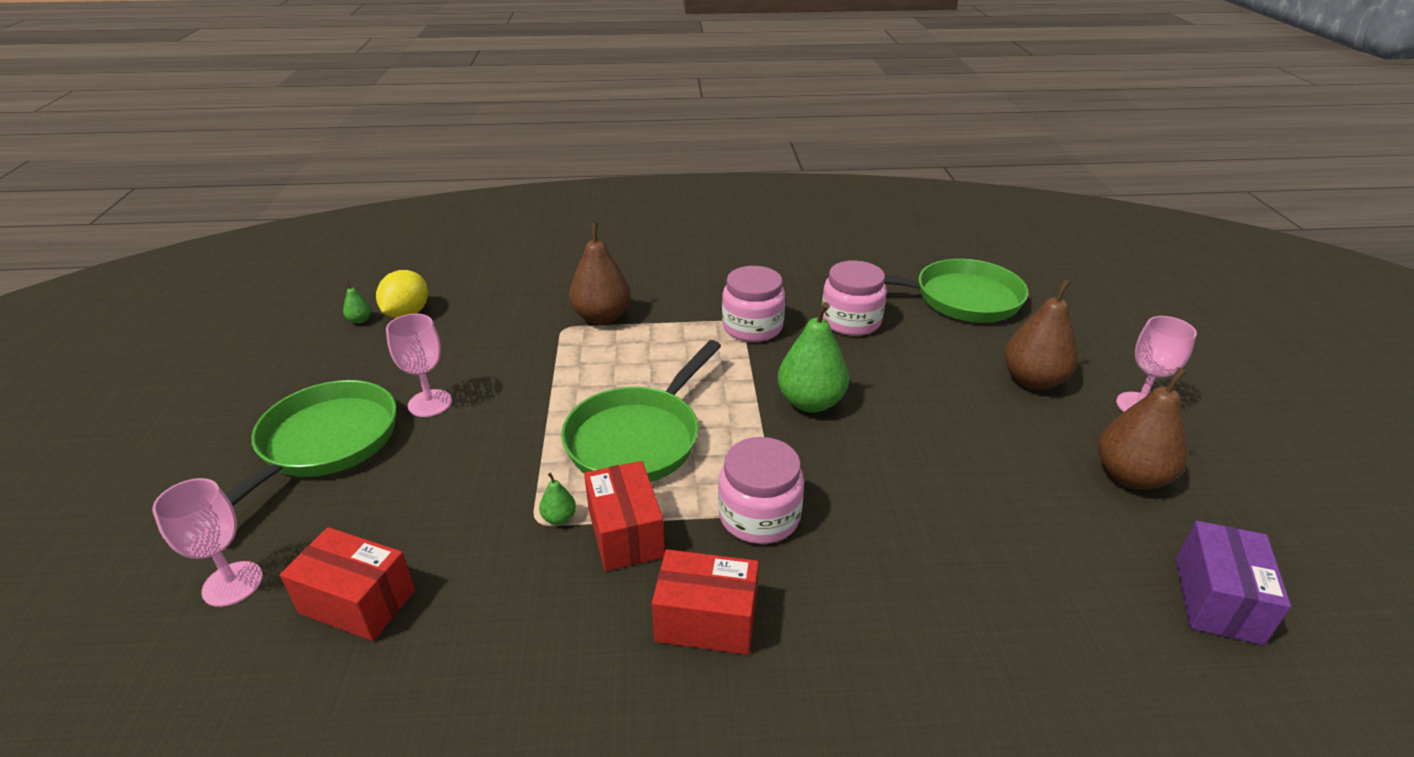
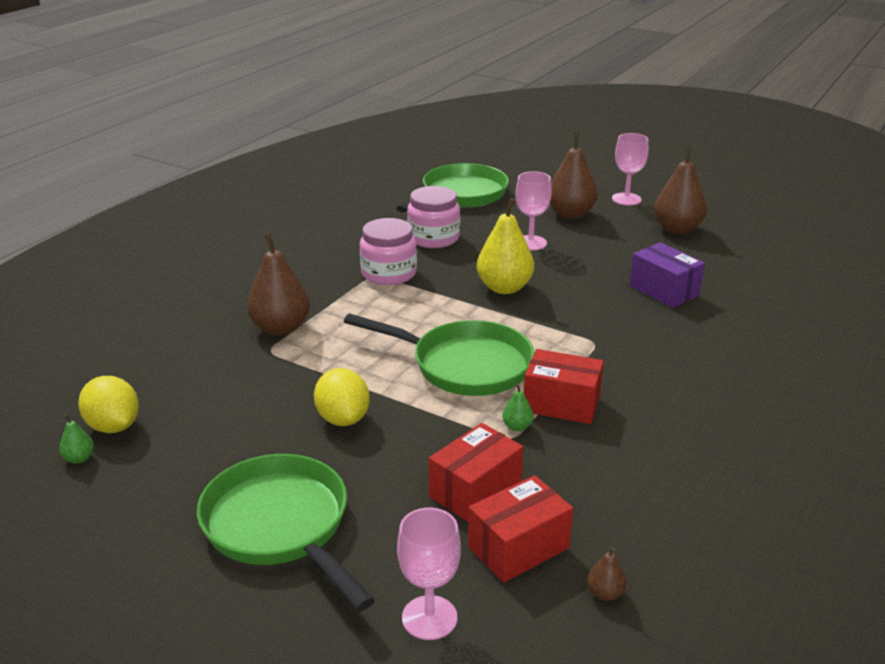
camera: 55 degrees left, 5 degrees down
pink goblet [386,314,452,417] -> pink goblet moved to [516,171,552,250]
green pan [561,340,721,482] -> green pan turned 45 degrees counterclockwise [344,313,534,396]
red box [652,549,759,655] -> red box moved to [429,423,523,522]
pink jar [718,437,804,544] -> none
green pear [778,302,849,412] -> yellow pear [477,198,534,294]
purple box [1175,521,1291,645] -> purple box moved to [629,242,705,308]
none -> yellow lemon [314,368,370,426]
none -> brown pear [587,547,627,601]

